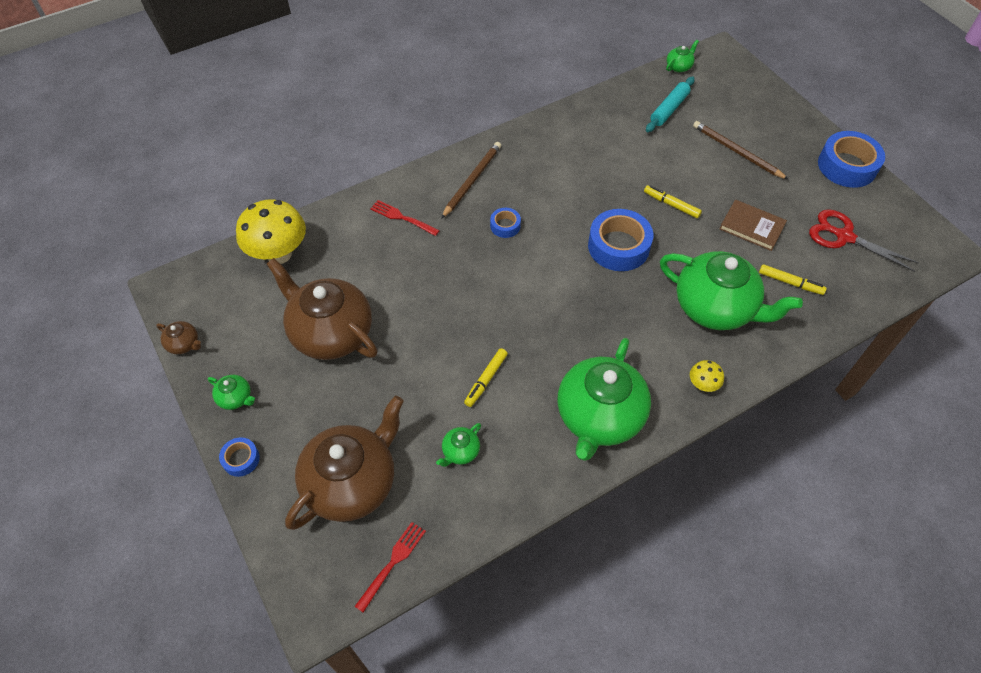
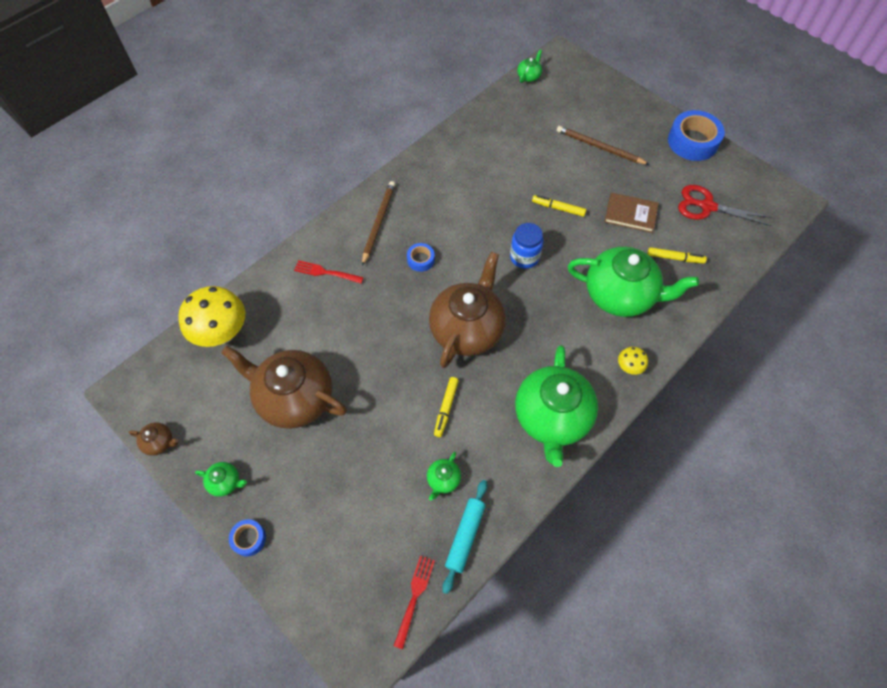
camera: 15 degrees left, 5 degrees up
brown teapot [285,396,404,530] -> brown teapot moved to [429,252,506,368]
blue tape [588,209,653,271] -> blue jar [510,223,543,269]
turquoise rolling pin [646,76,695,132] -> turquoise rolling pin moved to [442,480,488,594]

